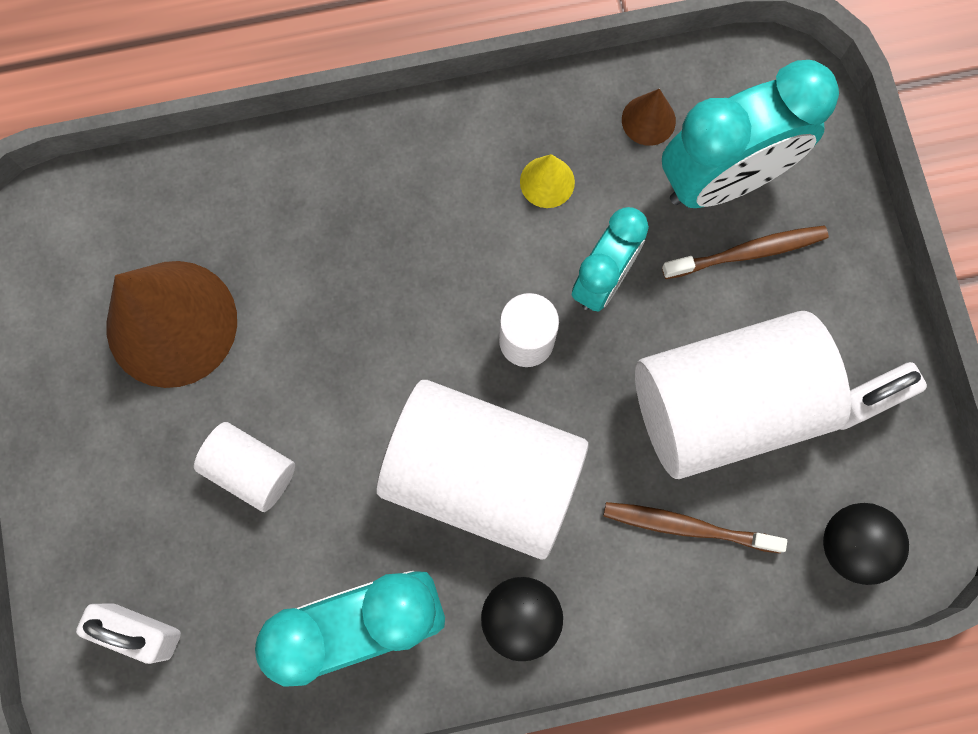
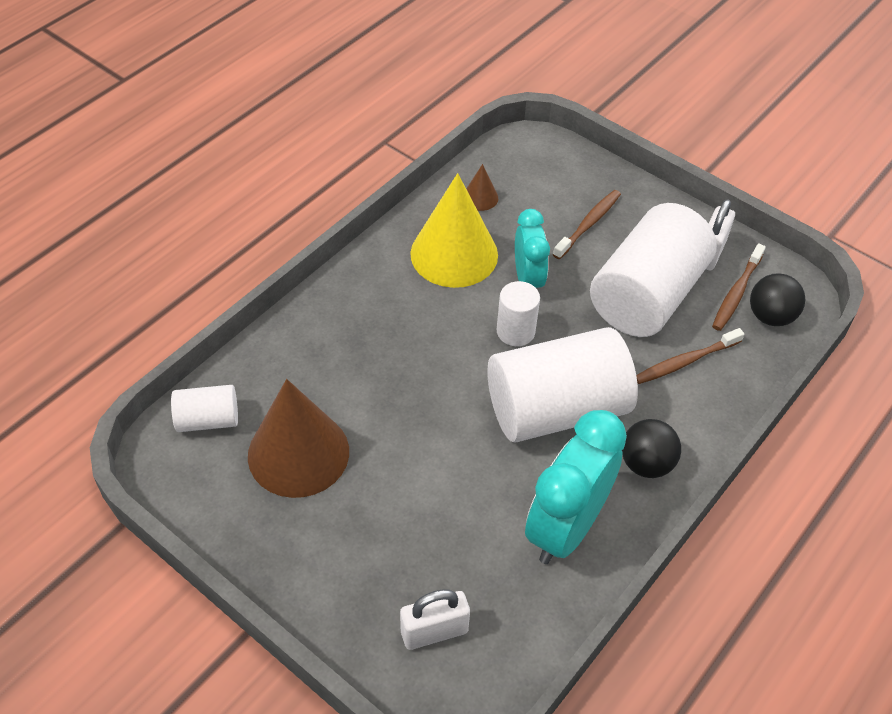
camera: 40 degrees left, 25 degrees down
white cylinder [194,422,295,512] -> white cylinder moved to [171,385,238,432]
yellow cone [520,154,575,208] -> yellow cone [410,173,498,288], size x2.31
turquoise clock [662,60,839,208] -> none
none -> brown toothbrush [712,243,766,331]

